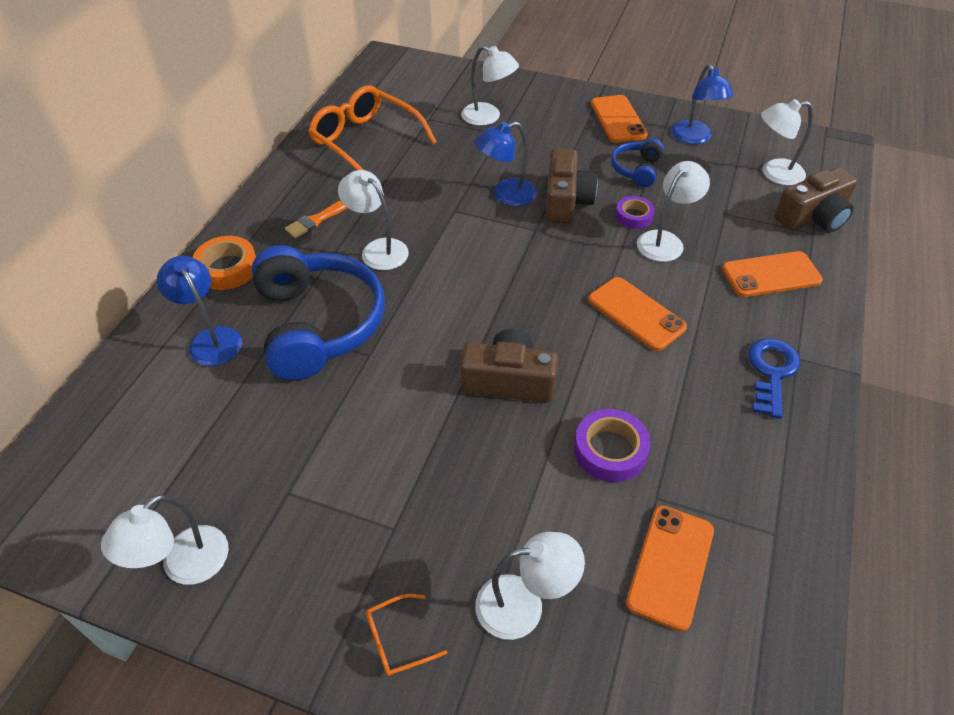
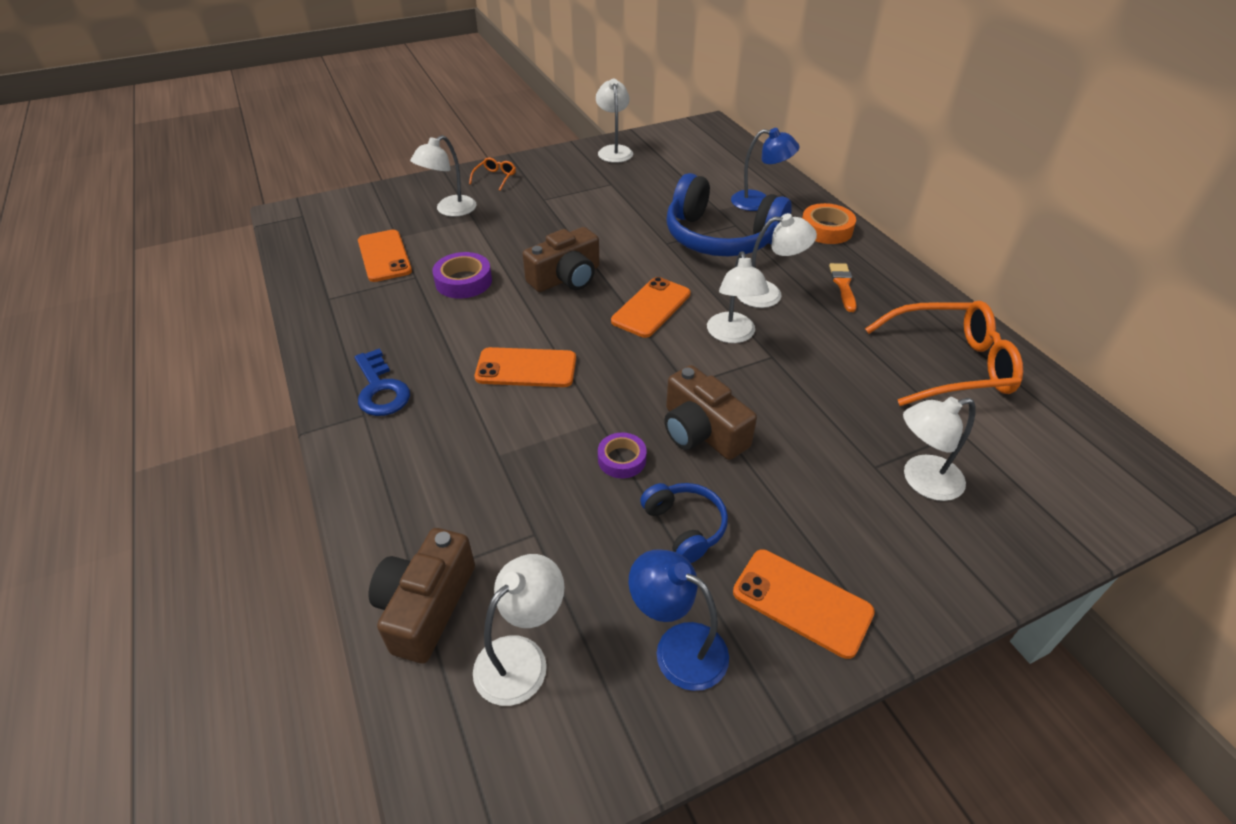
camera: 135 degrees right, 5 degrees down
blue lamp [475,121,537,206] -> none
white lamp [637,161,710,262] -> white lamp moved to [707,251,769,343]
orange phone [722,251,823,297] -> orange phone moved to [611,277,691,338]

